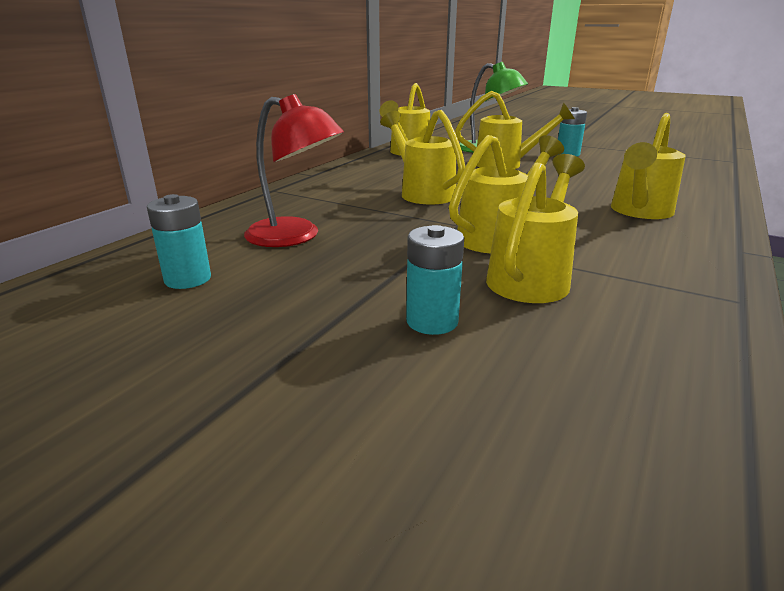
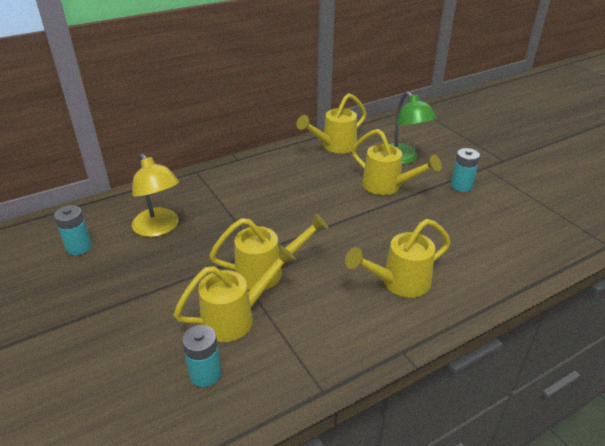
camera: 30 degrees right, 10 degrees up
red lamp [244,94,344,247] -> yellow lamp [132,153,179,237]
yellow watering can [380,110,465,204] -> none
turquoise battery [406,225,464,335] -> turquoise battery moved to [182,325,221,387]

